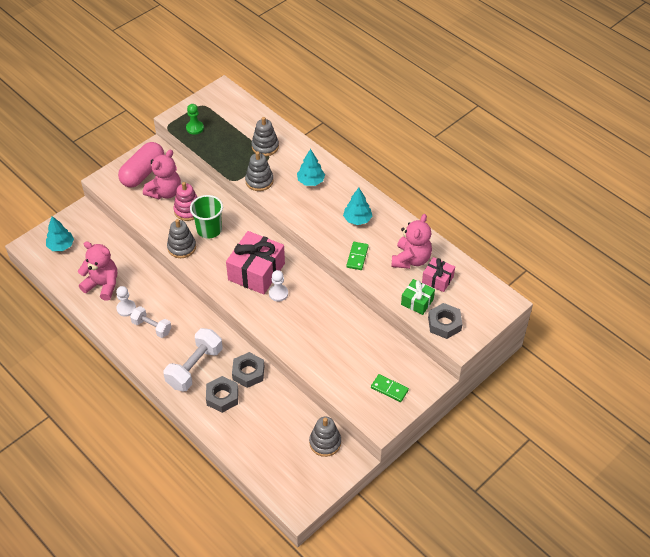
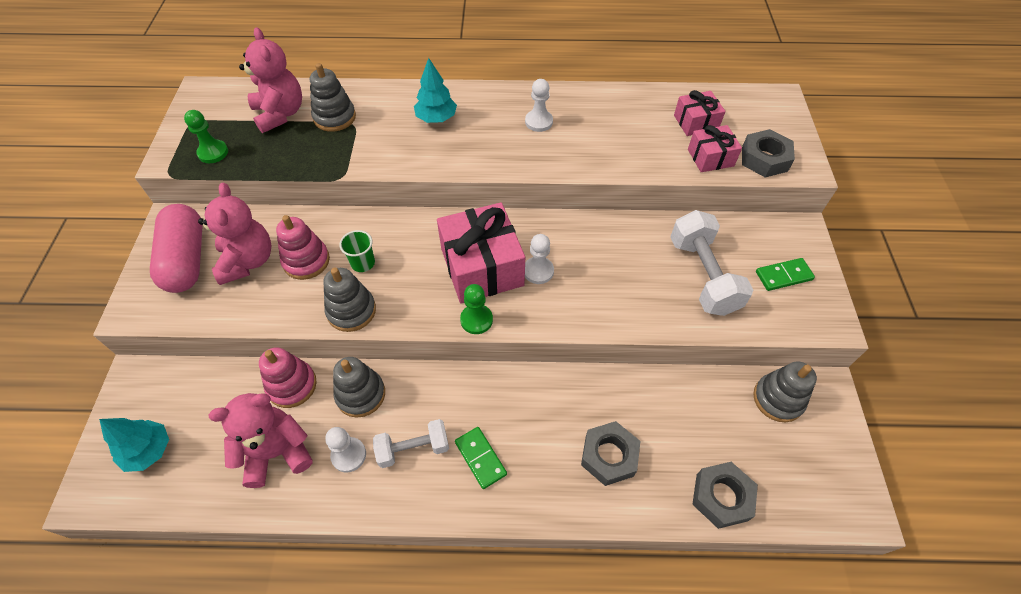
camera: 45 degrees left, 5 degrees up
white dumbbell [163,328,223,392] -> white dumbbell moved to [670,210,753,316]
green cup [190,195,223,239] -> green cup [339,230,375,272], size x0.59
grey nut [232,352,264,388] -> grey nut moved to [692,462,758,529]
grey stacking toy [245,151,274,191] -> grey stacking toy moved to [333,357,385,418]
turquoise tree [343,188,372,225] -> white pawn [525,79,553,132]
green domino [346,242,369,270] -> green domino moved to [455,427,507,489]
pink teddy bear [391,214,432,269] -> pink teddy bear moved to [239,27,302,133]
green gift [401,279,435,315] -> pink gift [688,125,742,172]
none -> pink stacking toy [259,347,317,408]
none -> green pawn [460,284,493,334]

